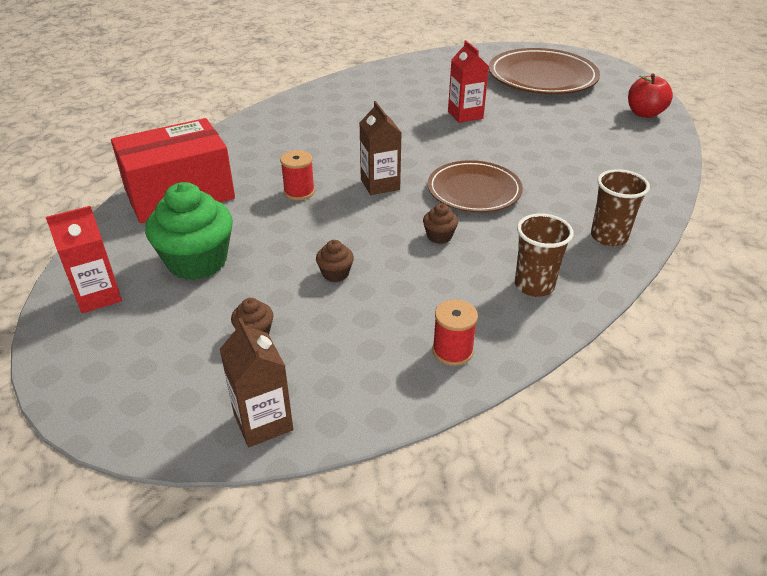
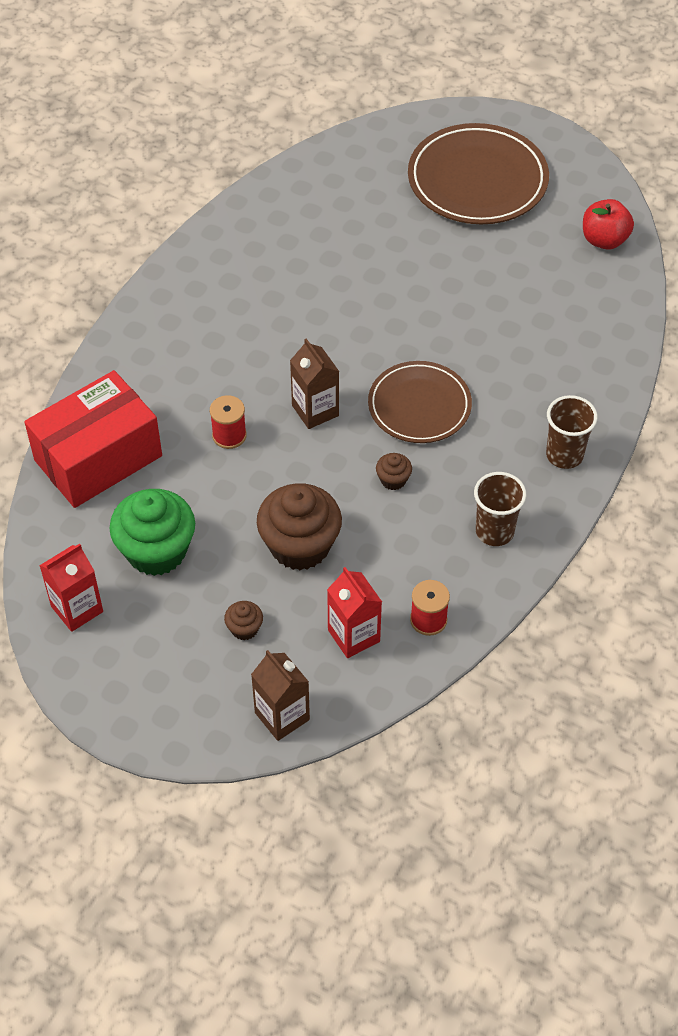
camera: 10 degrees left, 15 degrees up
brown cupcake [316,240,354,282] -> brown cupcake [257,483,342,570], size x2.25
red carton [448,40,489,123] -> red carton moved to [327,567,382,658]

